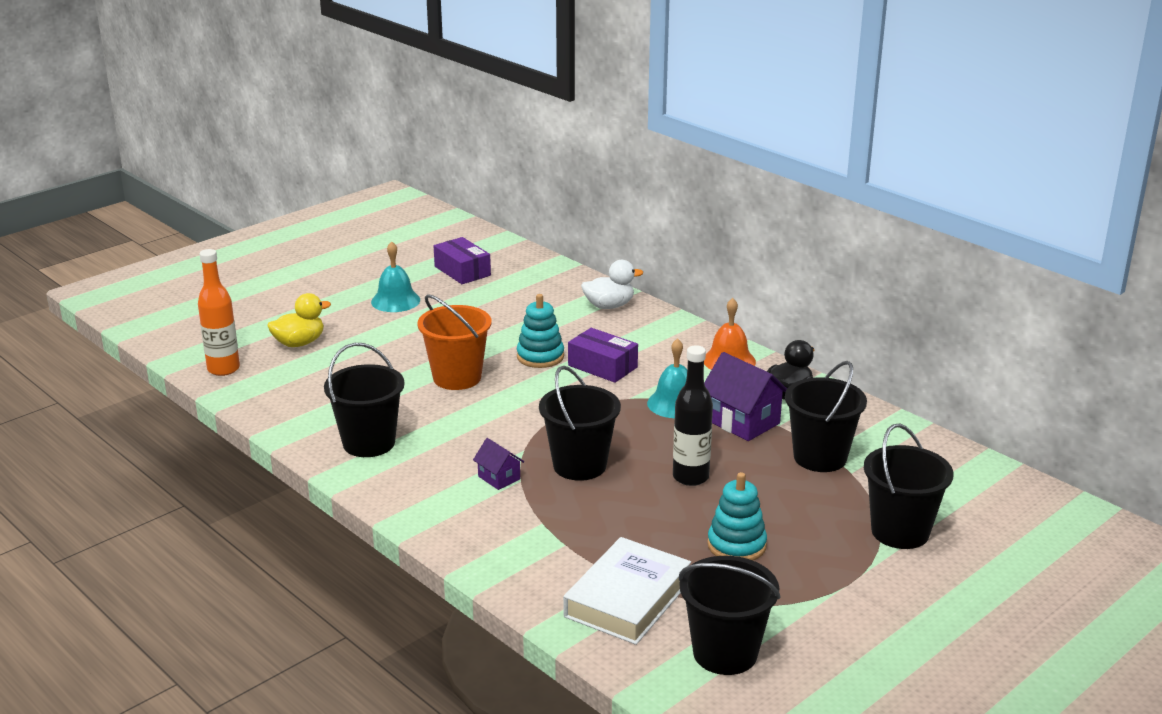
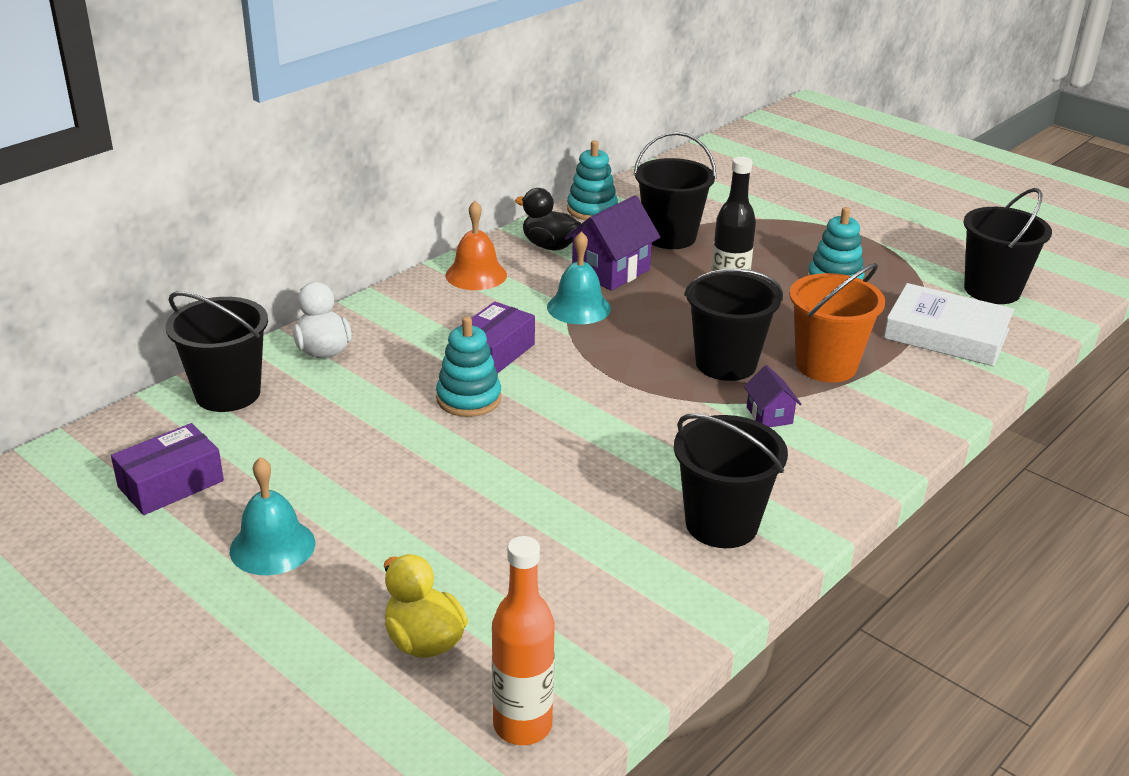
camera: 95 degrees left, 5 degrees up
orange bucket [417,294,492,390] -> orange bucket moved to [789,263,885,383]
purple house [473,438,524,490] -> purple house turned 60 degrees counterclockwise [744,365,802,427]
black bucket [864,423,953,549] -> black bucket moved to [166,292,268,412]
none -> turquoise stacking toy [567,141,618,220]

